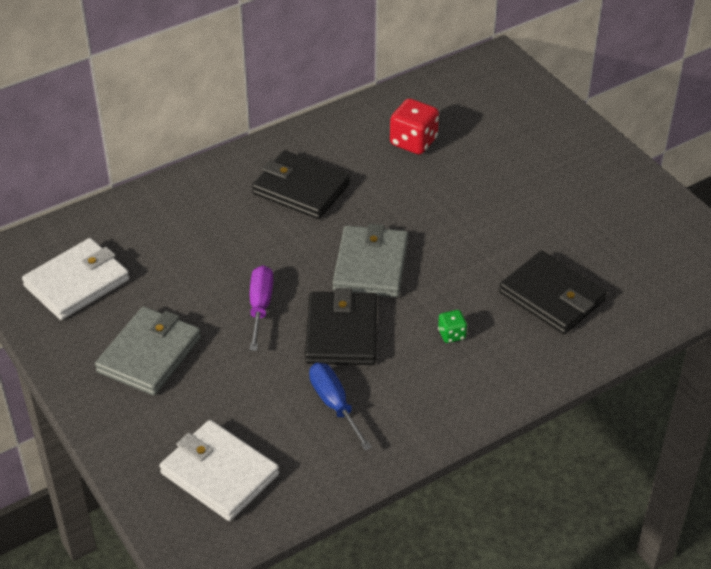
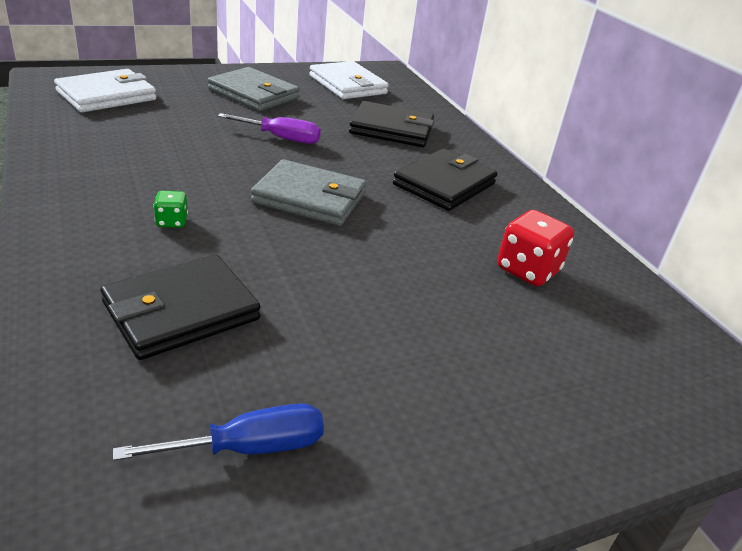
camera: 95 degrees right, 10 degrees down
black wallet [305,288,377,365] -> black wallet moved to [349,101,434,147]
blue screwdriver [309,363,372,451] -> blue screwdriver moved to [113,404,324,461]

